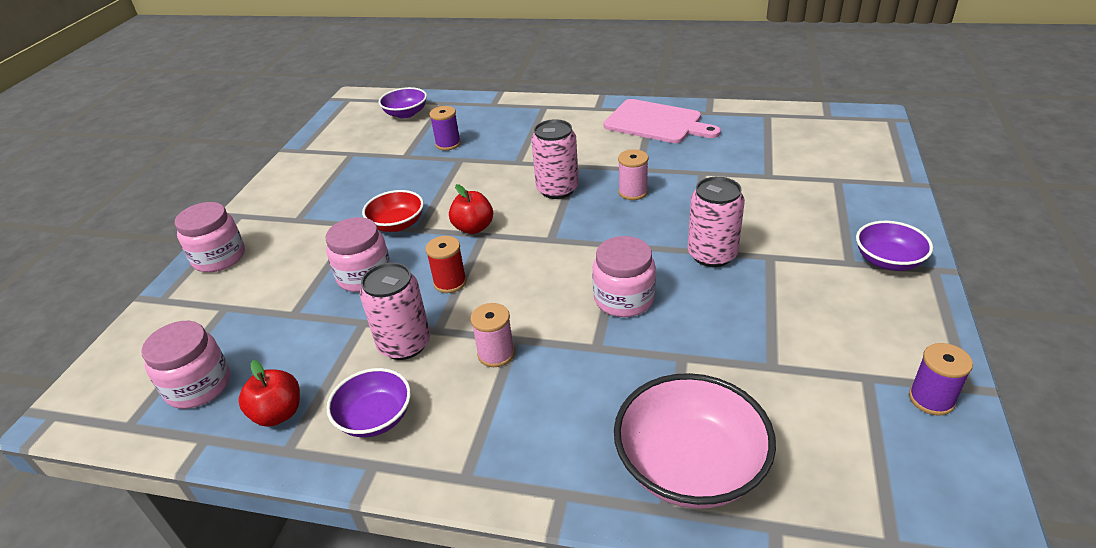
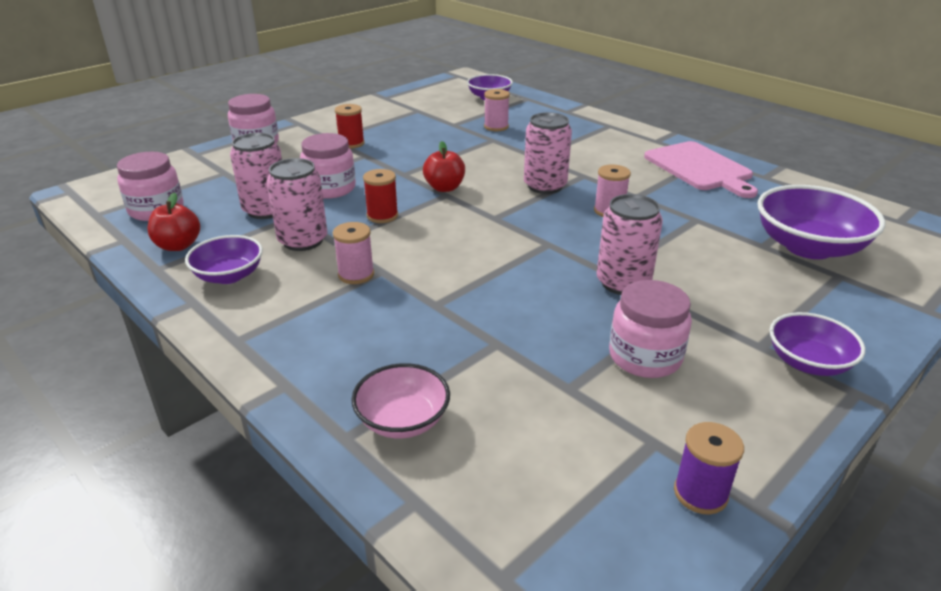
camera: 30 degrees right, 5 degrees down
red bowl [362,190,424,232] -> none
purple spool [429,106,461,150] -> pink spool [484,89,510,131]
pink jar [592,236,656,317] -> pink jar moved to [609,280,692,378]
pink bowl [614,373,776,509] -> pink bowl [352,363,450,438], size x0.60
none -> pink can [230,133,282,219]
none -> red spool [335,104,365,149]
none -> purple bowl [757,185,885,259]

